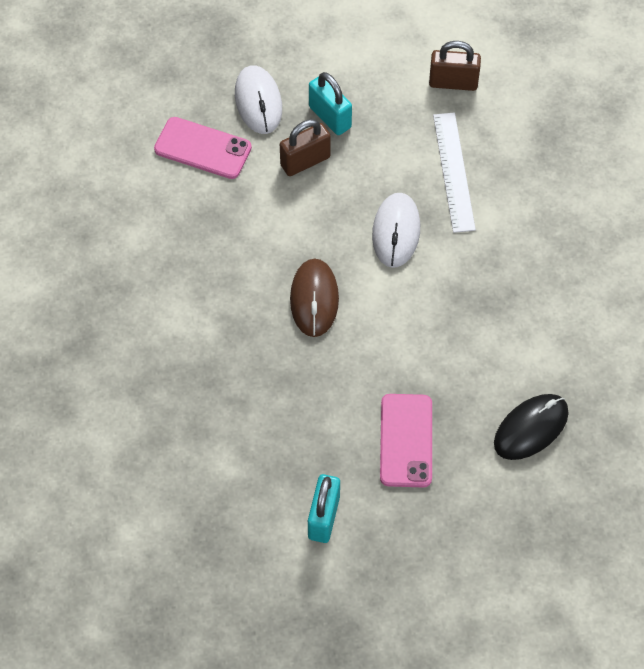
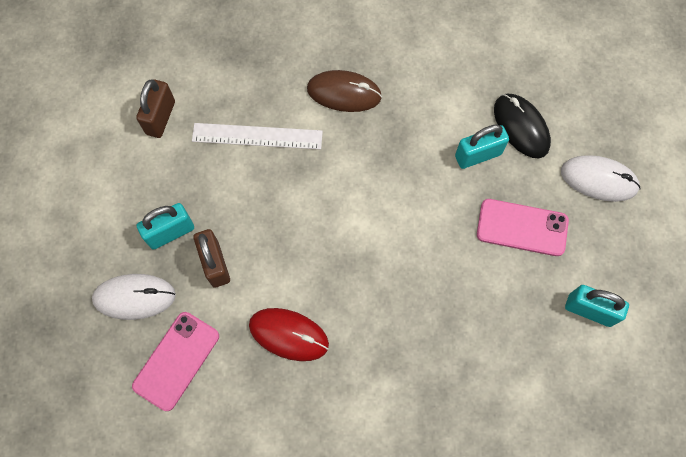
camera: 80 degrees left, 10 degrees up
brown mouse [290,259,339,337] -> brown mouse moved to [307,70,382,112]
white mouse [372,193,420,268] -> white mouse moved to [561,155,641,202]
none -> red mouse [249,308,329,361]
none -> turquoise padlock [455,125,509,169]

